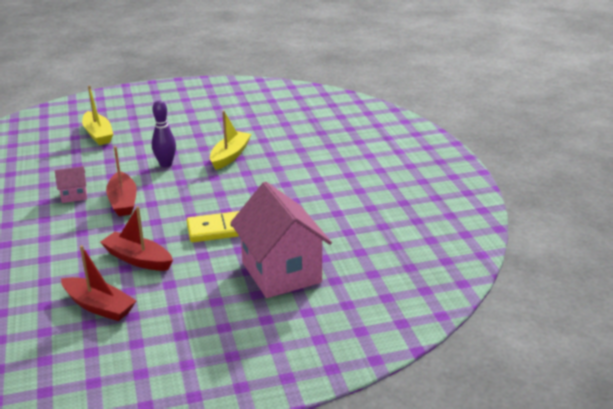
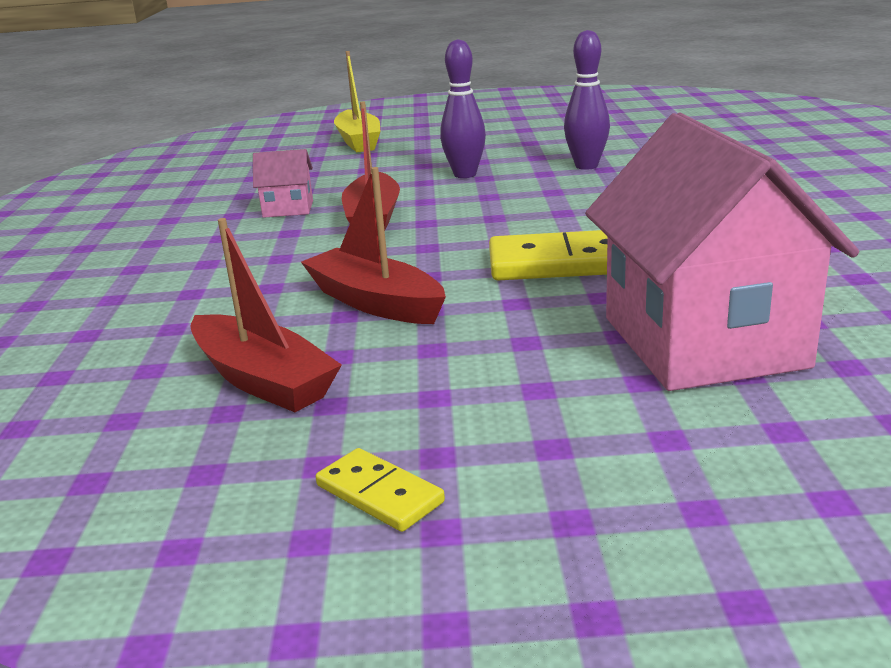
camera: 15 degrees right, 5 degrees down
yellow boat [210,111,251,170] -> purple bowling pin [564,30,610,170]
none -> yellow domino [316,448,445,532]

